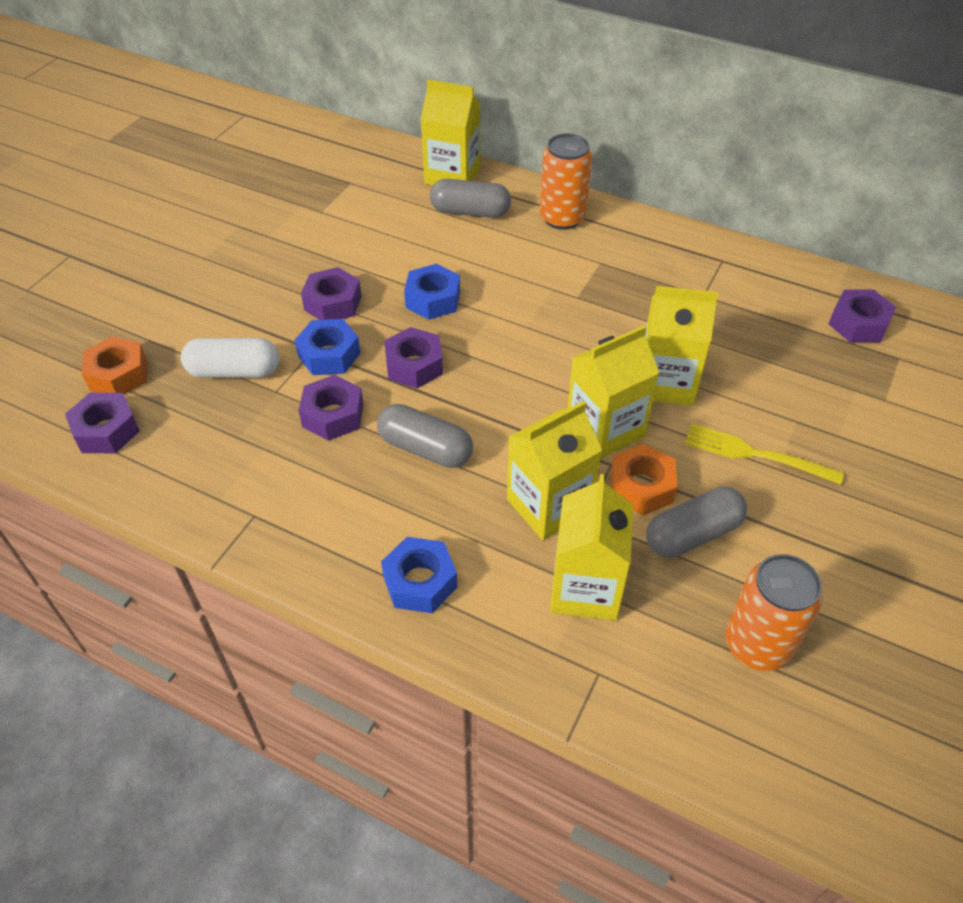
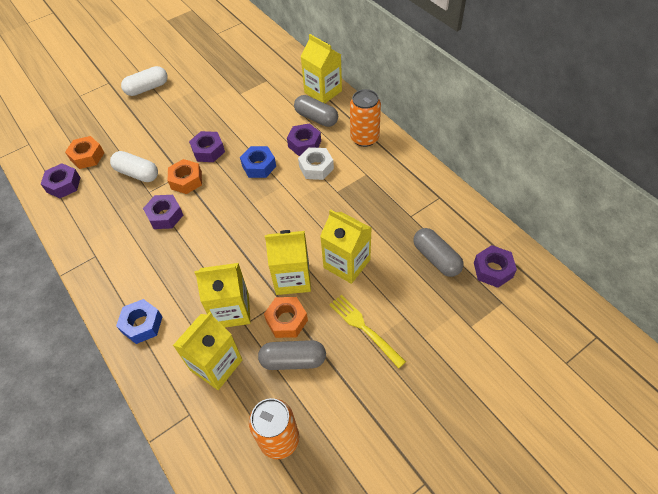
camera: 30 degrees right, 5 degrees up
blue nut [295,319,361,375] -> orange nut [168,159,202,194]
grey capsule [377,404,473,468] -> grey capsule moved to [413,228,463,277]
purple nut [384,327,443,388] -> purple nut moved to [287,123,321,156]
none -> white capsule [121,66,168,96]
none -> white nut [298,147,334,180]

